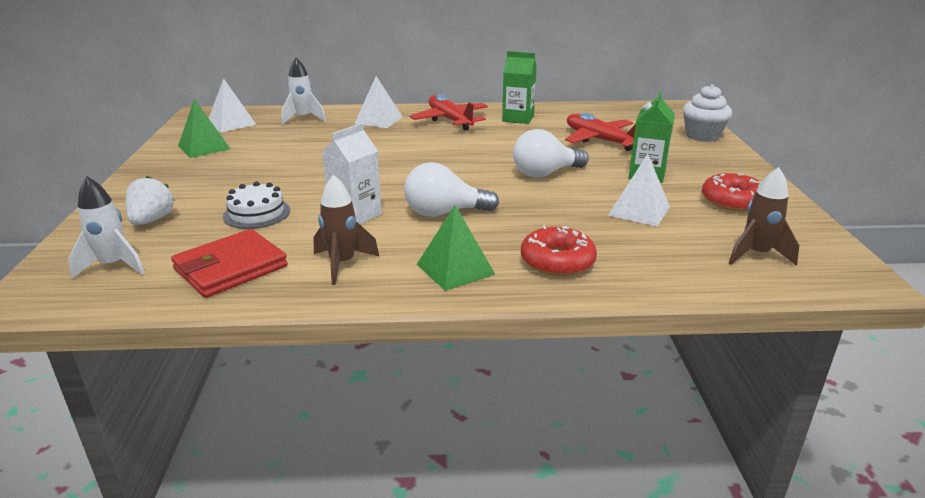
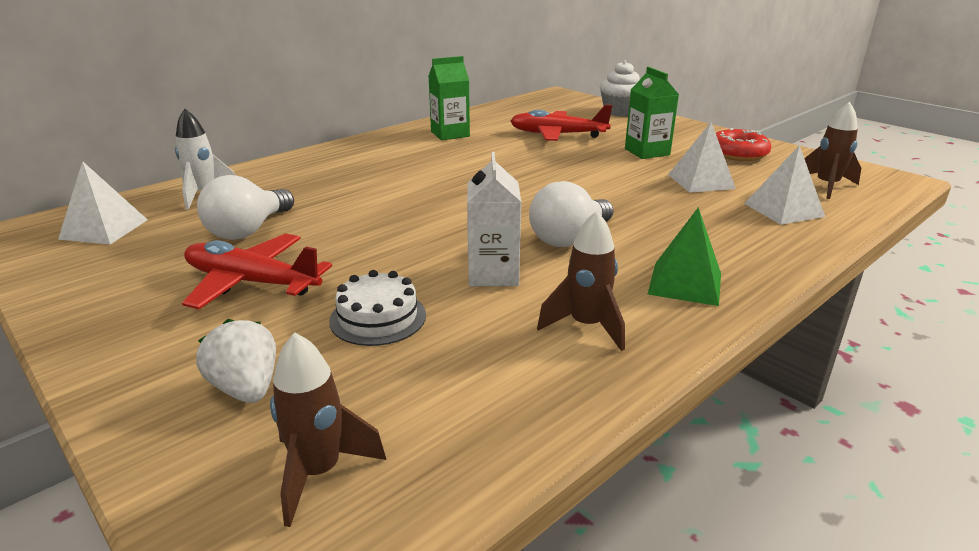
camera: 40 degrees left, 0 degrees up
white rocket [68,176,145,279] -> brown rocket [270,332,386,527]
red wallet [171,229,288,298] -> none
green pyramid [178,99,230,158] -> none
white pyramid [355,76,403,128] -> white pyramid moved to [744,145,825,225]
red plane [410,94,488,130] -> red plane moved to [182,233,332,309]
white light bulb [513,129,589,178] -> white light bulb moved to [197,175,294,240]
red donut [521,225,597,276] -> none

